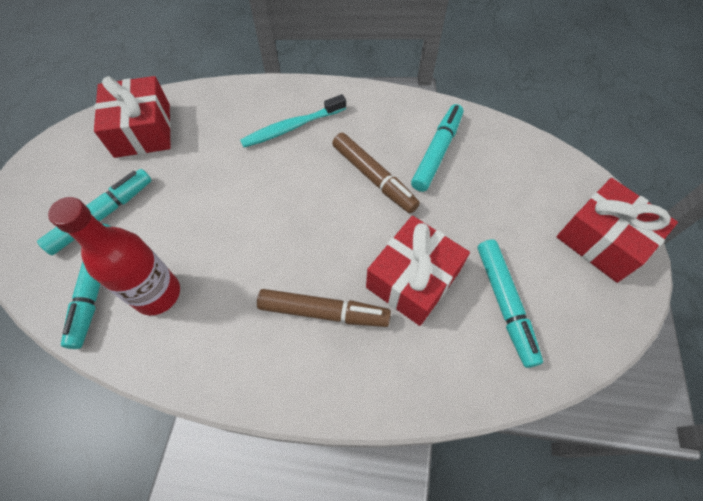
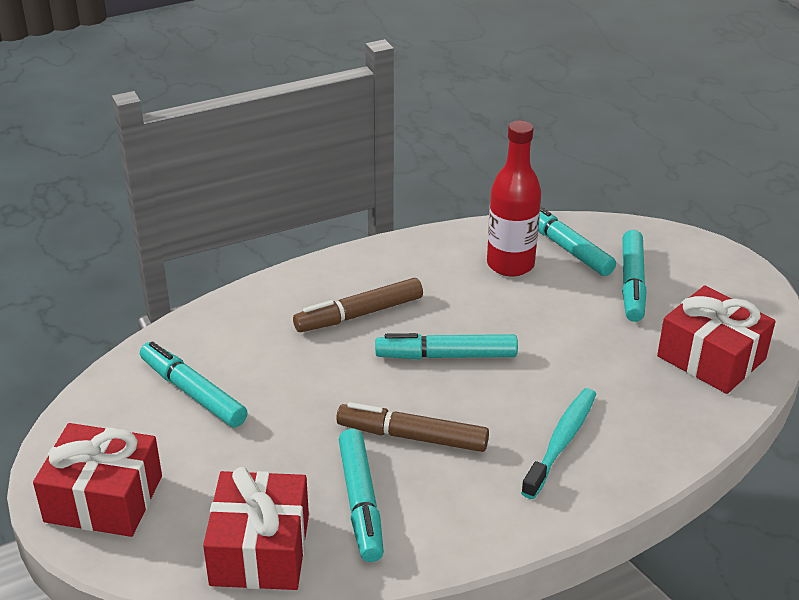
camera: 145 degrees right, 25 degrees down
red gift [366,216,470,326] -> red gift moved to [203,467,309,590]
none -> turquoise marker [375,333,518,359]

